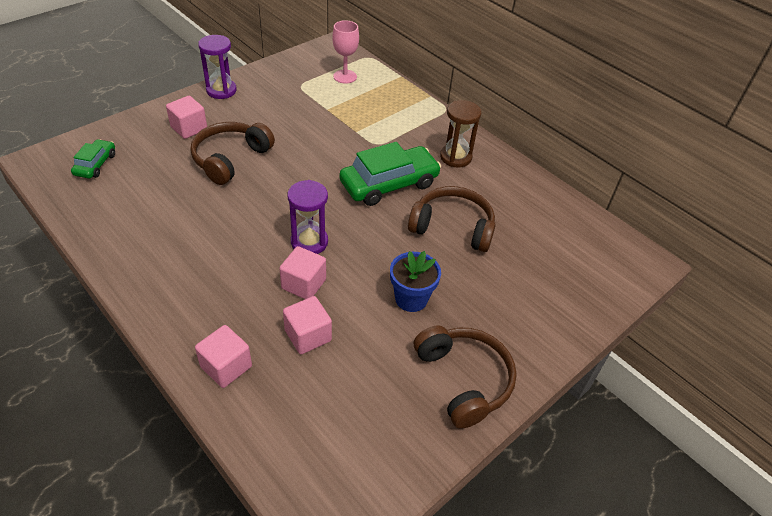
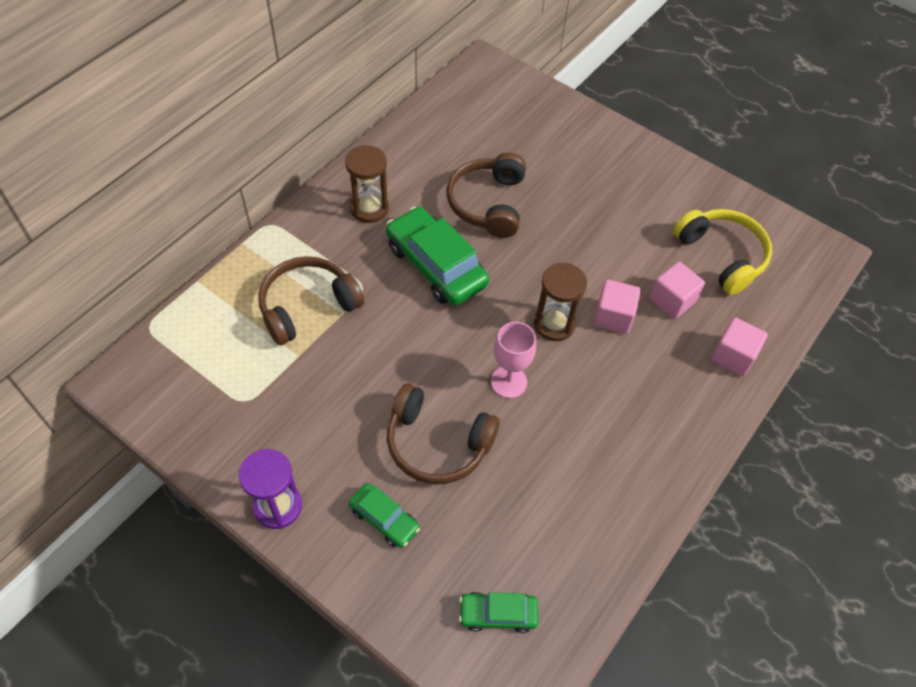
camera: 100 degrees left, 10 degrees up
pink cube [166,96,207,139] -> green car [349,483,420,548]
purple hourglass [287,180,328,254] -> brown hourglass [534,263,587,341]
pink goblet [332,20,359,84] -> pink goblet moved to [491,322,536,398]
blue flower pot [390,251,441,312] -> none
brown headphones [414,326,517,429] -> brown headphones moved to [258,256,364,345]
none -> yellow headphones [673,209,772,295]

